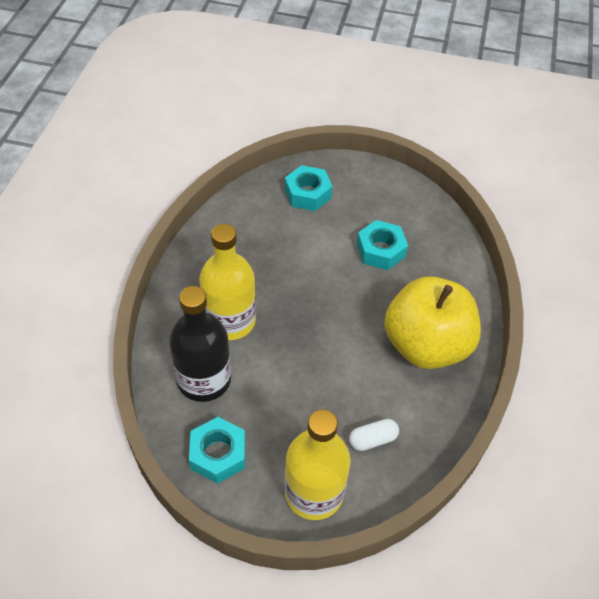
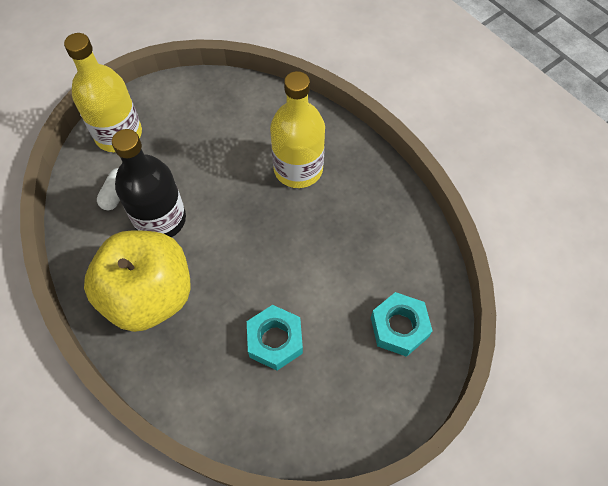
camera: 130 degrees right, 10 degrees up
black bottle [169,286,231,402] -> black bottle moved to [112,129,186,237]
turquoise nut [189,417,245,484] -> none

